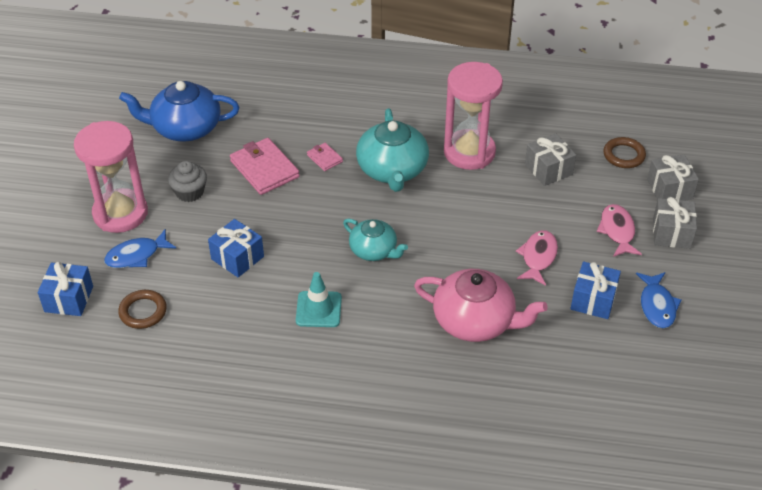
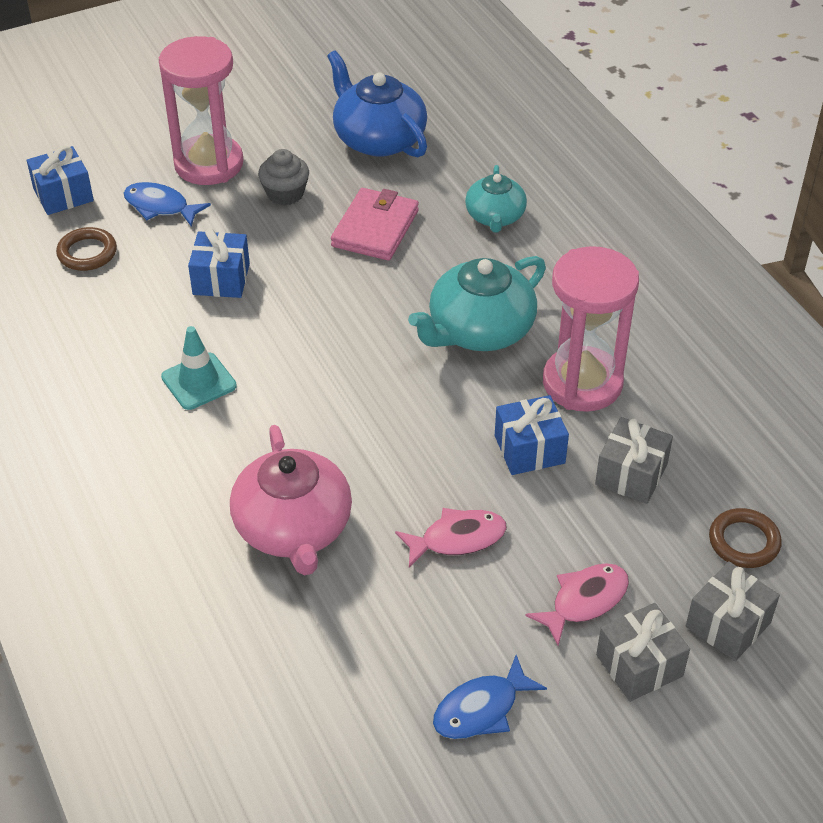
camera: 55 degrees right, 0 degrees up
pink wallet [307,143,343,171] -> none
turquoise teapot [343,218,408,261] -> turquoise teapot moved to [465,165,527,233]
blue gift [571,261,621,319] -> blue gift moved to [495,395,569,475]

